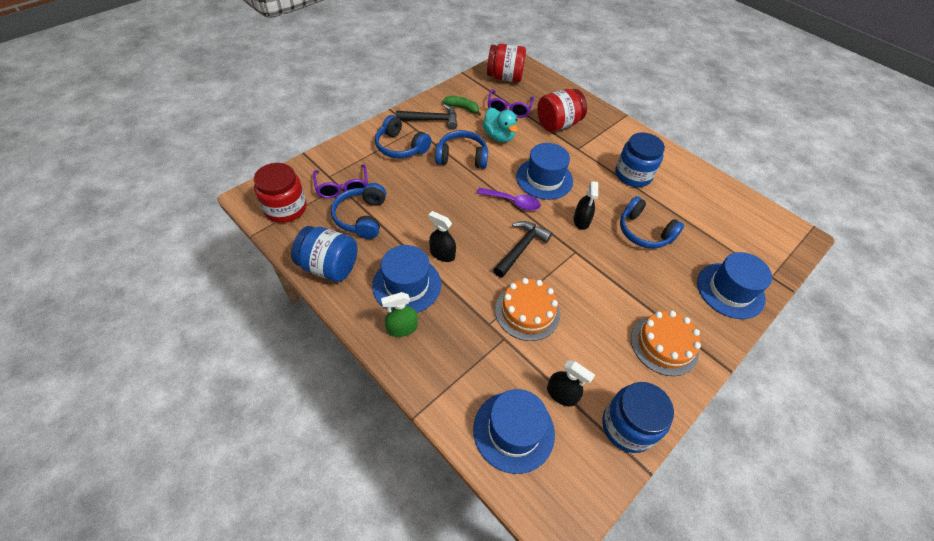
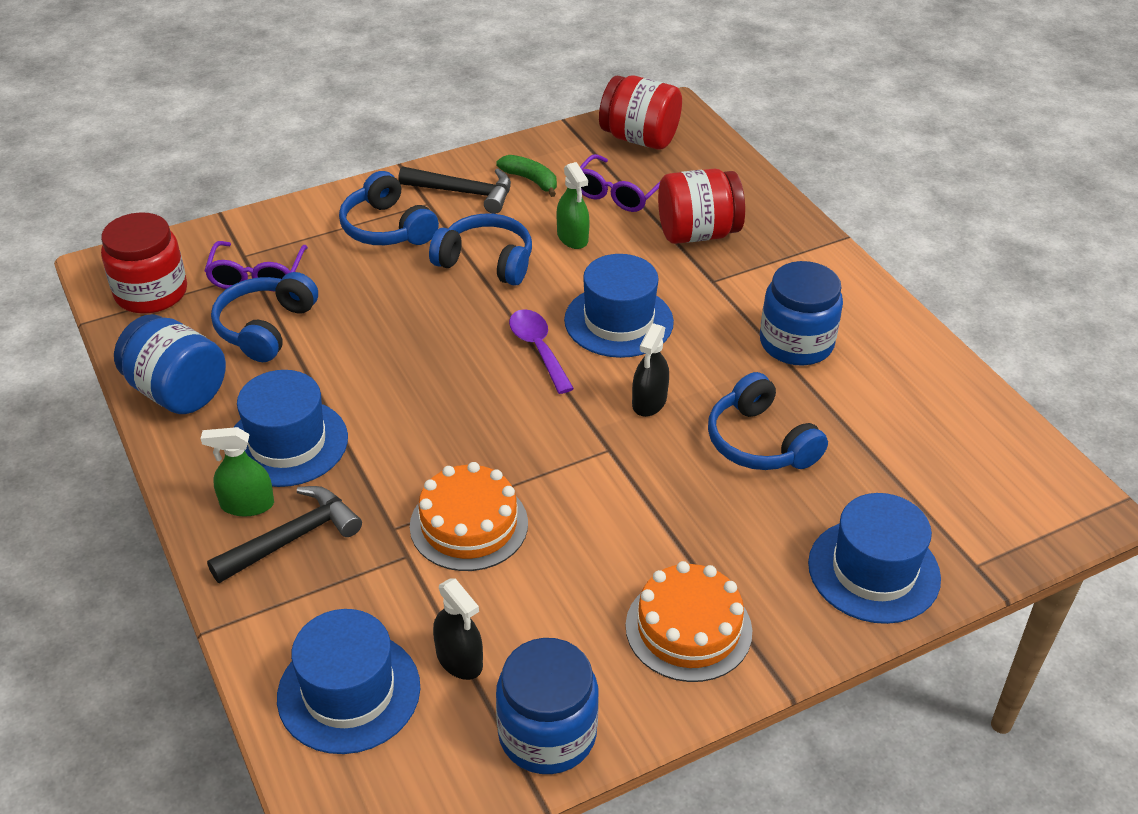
camera: 20 degrees right, 10 degrees down
black spray bottle [428,211,456,262] -> none
purple spoon [477,188,541,211] -> purple spoon turned 150 degrees counterclockwise [509,309,574,394]
turquoise duck [483,108,518,142] -> green spray bottle [557,162,590,249]
black hammer [493,221,552,278] -> black hammer moved to [207,486,362,583]

